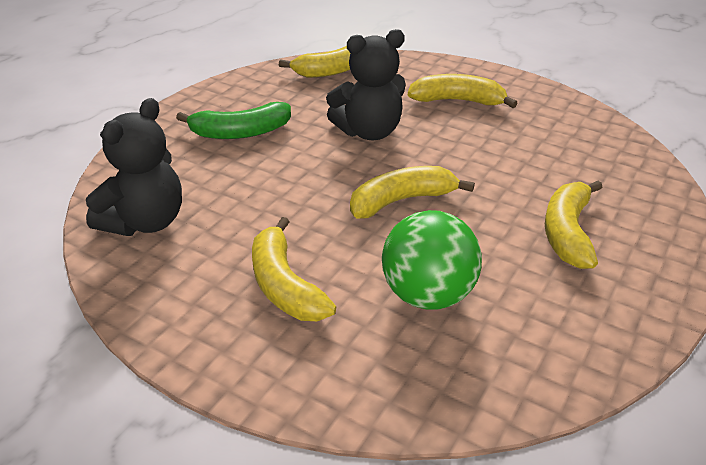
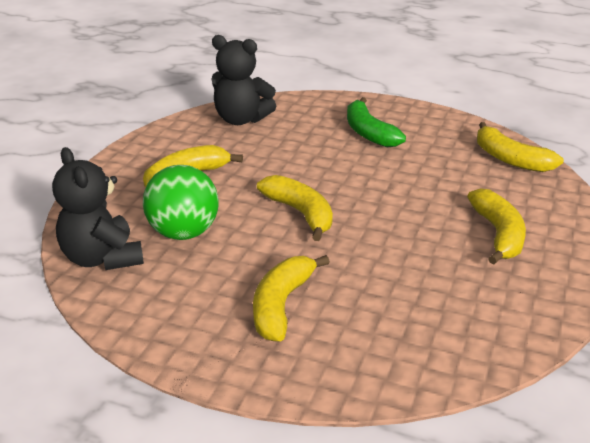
camera: 80 degrees right, 5 degrees down
black teddy bear [326,29,406,140] -> black teddy bear moved to [52,147,144,270]
yellow banana [545,181,602,269] -> yellow banana turned 75 degrees counterclockwise [253,255,330,342]

